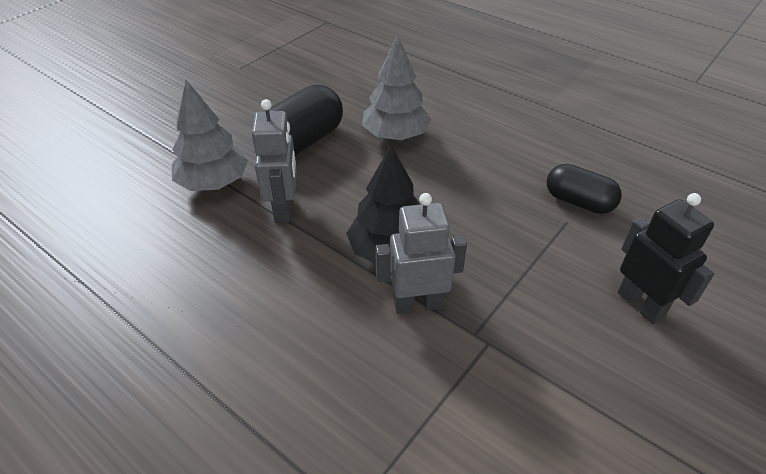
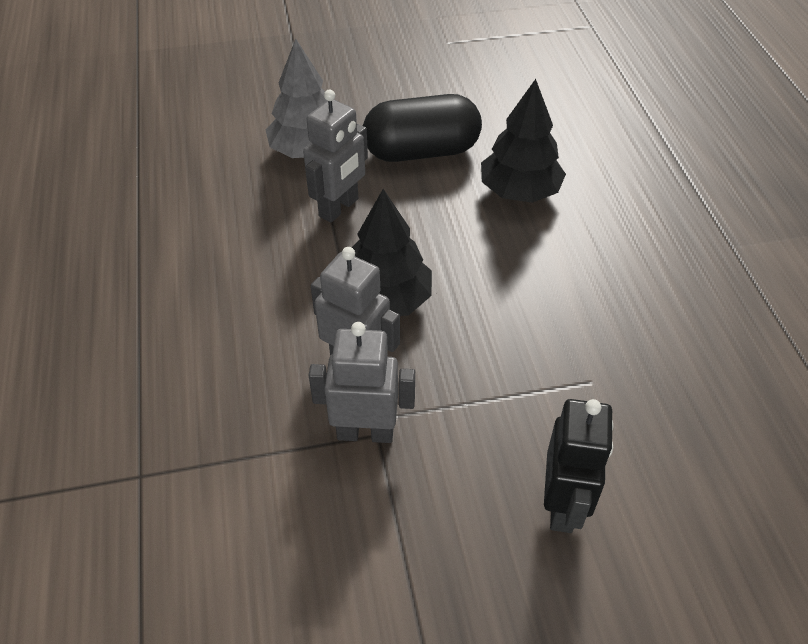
camera: 40 degrees right, 5 degrees up
grey tree [362,35,431,140] -> black tree [481,79,566,203]
black capsule [547,164,622,214] -> none
none -> grey robot [309,322,415,443]

